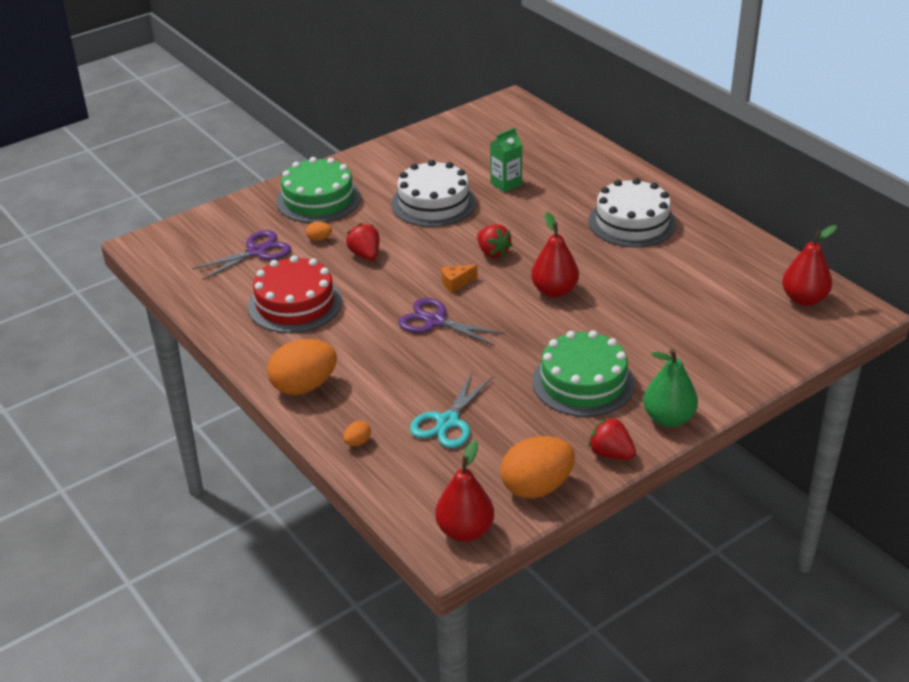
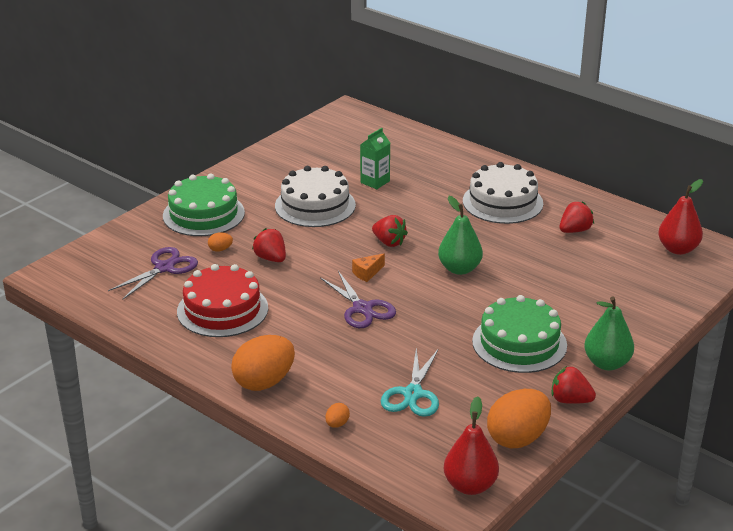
camera: 15 degrees left, 5 degrees down
purple scissors [398,298,505,346] -> purple scissors turned 135 degrees counterclockwise [320,271,396,328]
red pear [531,212,579,298] -> green pear [438,196,483,275]
none -> red strawberry [560,201,594,233]

